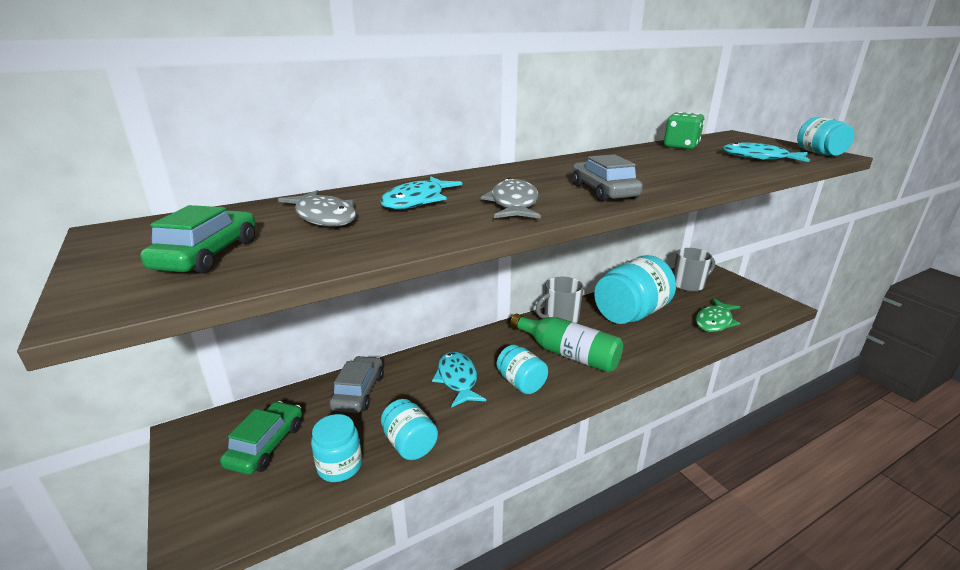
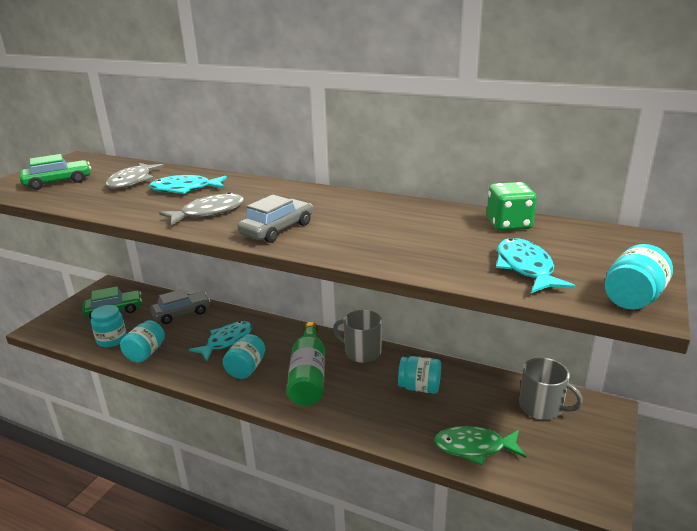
camera: 55 degrees right, 0 degrees up
turquoise jar [594,255,676,324] -> turquoise jar [398,356,441,394], size x0.53

